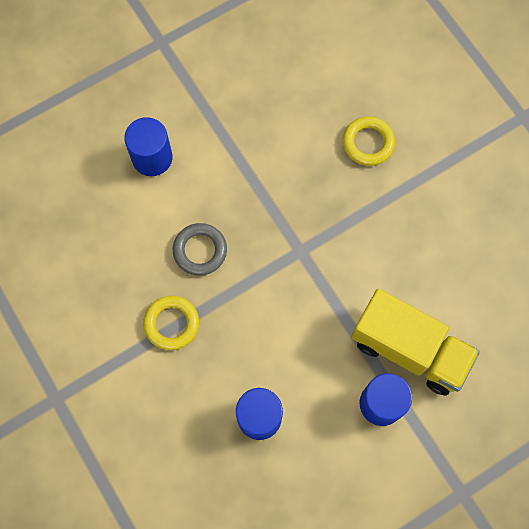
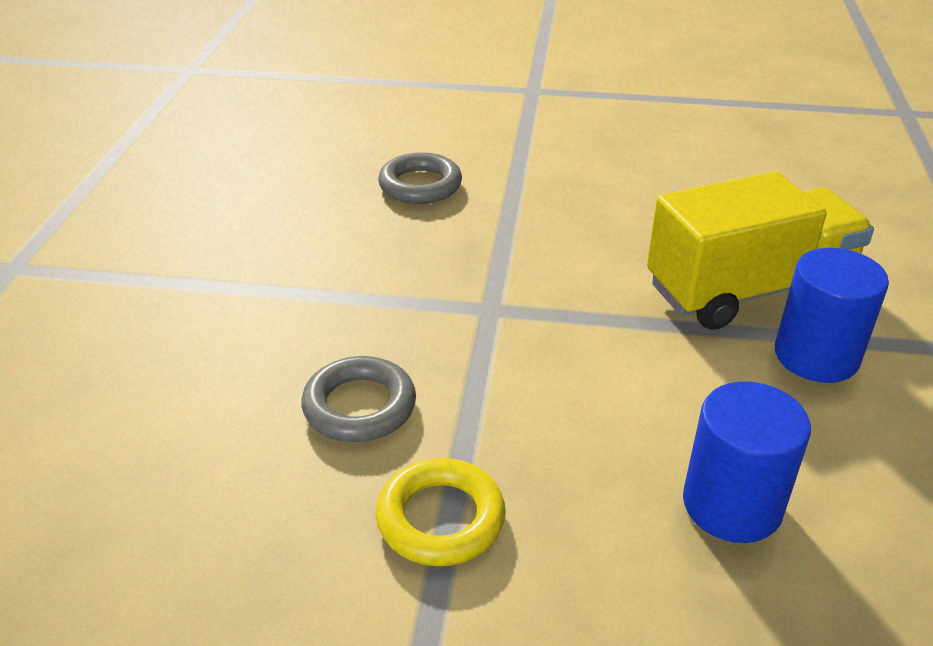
camera: 50 degrees left, 35 degrees down
blue cylinder [124,117,173,176] -> none
yellow ring [343,116,395,166] -> grey ring [378,152,462,204]

